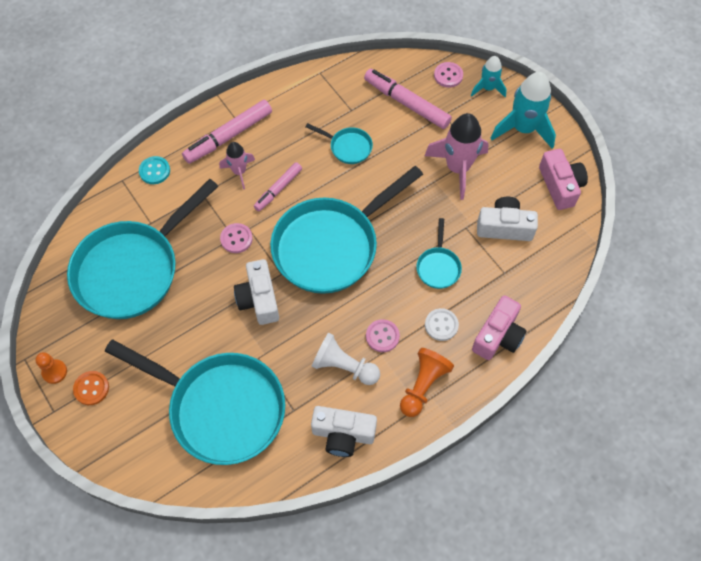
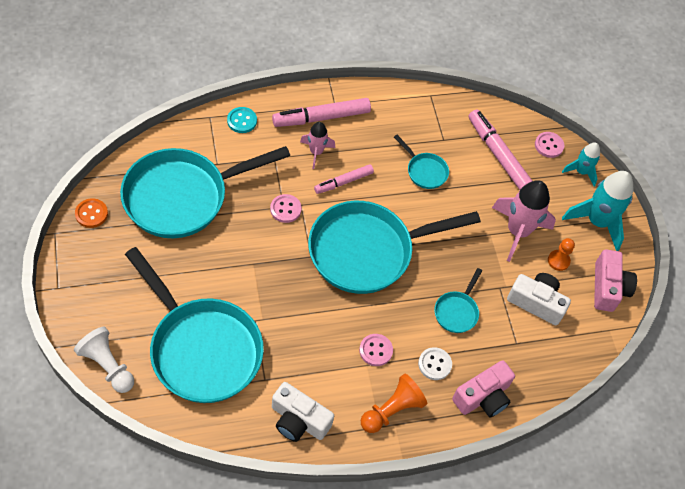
camera: 15 degrees right, 5 degrees down
orange pawn [35,352,67,384] -> orange pawn moved to [548,238,575,271]
orange button [73,371,109,405] -> orange button moved to [75,198,108,228]
white camera [234,259,279,325] -> none
white pawn [311,333,380,385] -> white pawn moved to [74,327,134,393]

